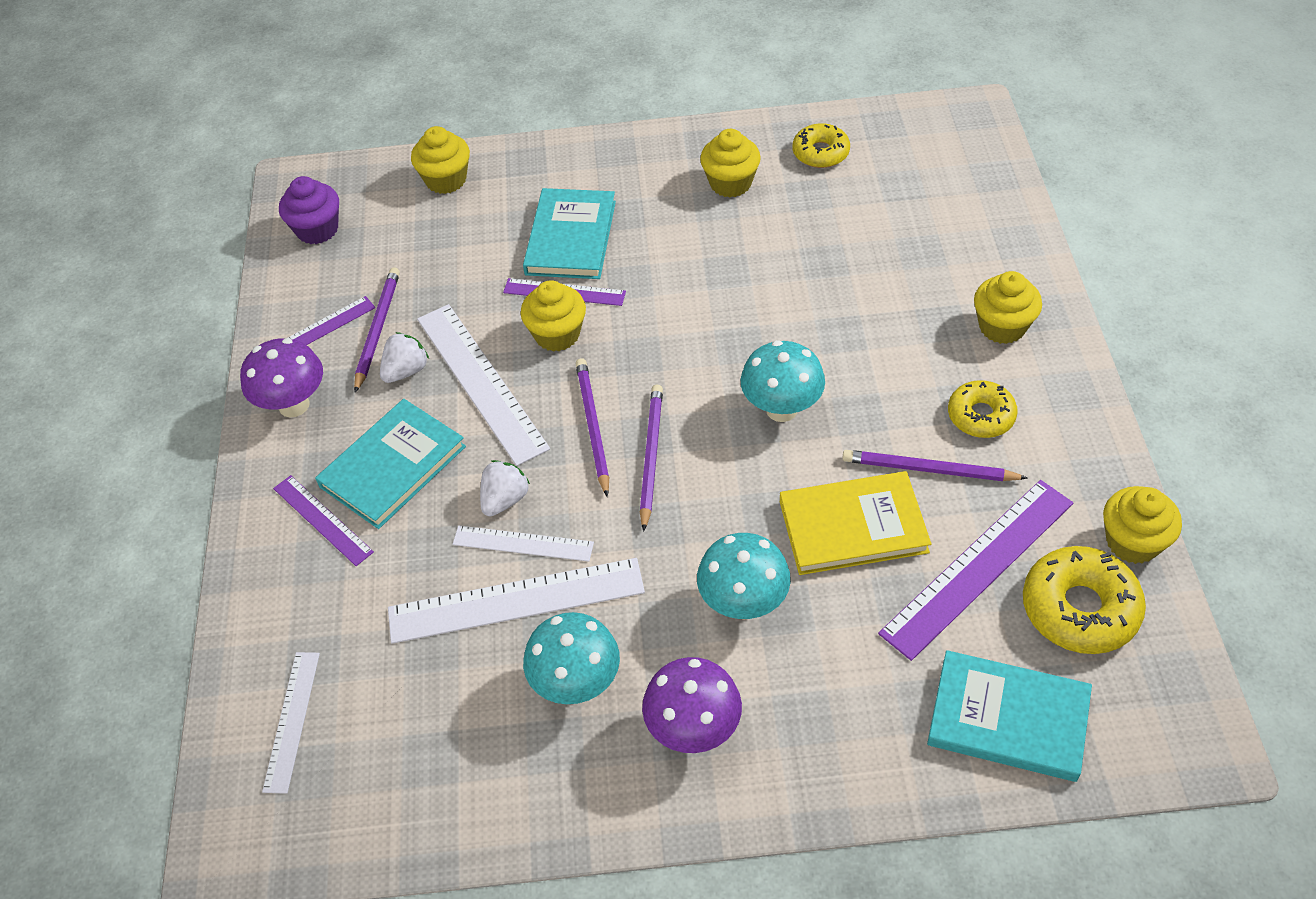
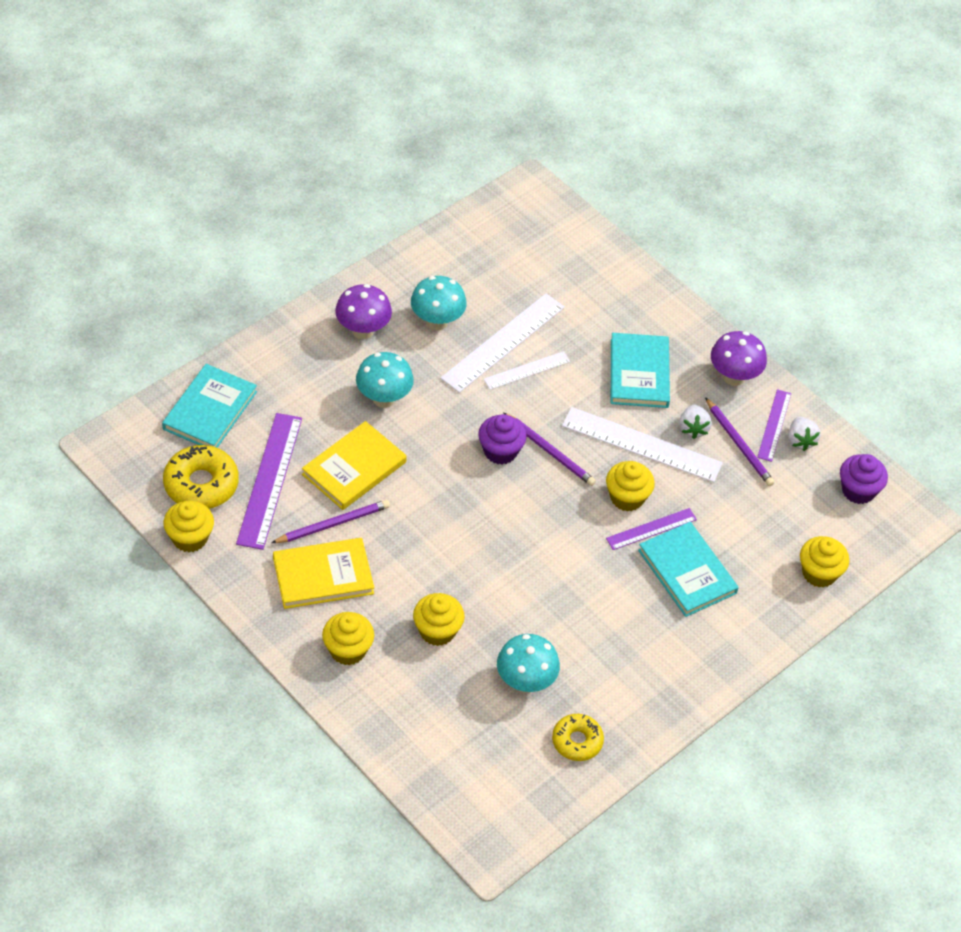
camera: 135 degrees right, 0 degrees up
white ruler [262,652,320,794] -> none
purple ruler [273,475,374,566] -> none
white strawberry [480,460,530,516] -> white strawberry moved to [788,417,821,451]
purple pencil [640,385,663,532] -> purple cupcake [478,414,527,465]
yellow cupcake [700,129,761,197] -> yellow cupcake moved to [413,593,465,646]
turquoise mushroom [740,340,825,422] -> turquoise mushroom moved to [497,634,560,693]
turquoise book [927,650,1092,782] -> turquoise book turned 45 degrees counterclockwise [162,364,257,448]
yellow donut [948,380,1018,438] -> yellow book [273,538,374,609]

